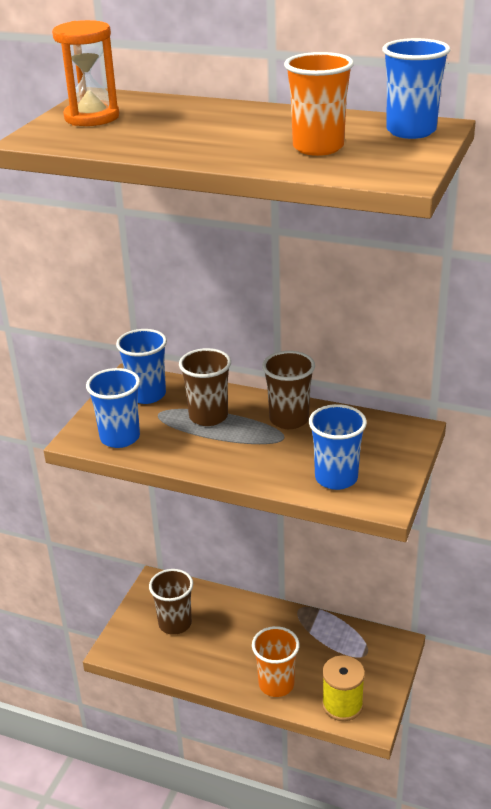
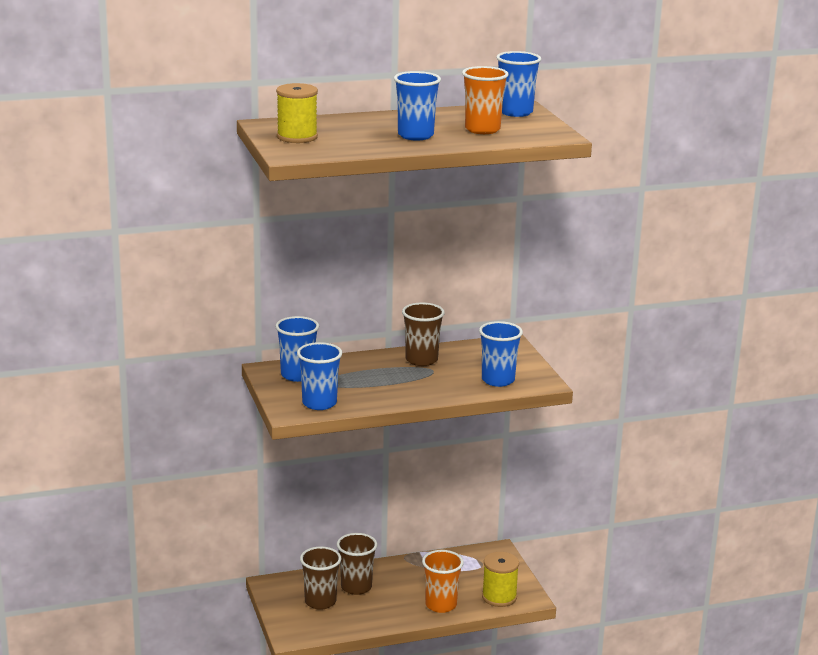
camera: 40 degrees left, 10 degrees down
orange hourglass [52,20,119,126] -> yellow spool [276,83,318,143]
brown cup [179,348,231,426] -> brown cup moved to [337,533,377,595]
none -> blue cup [394,71,441,141]

